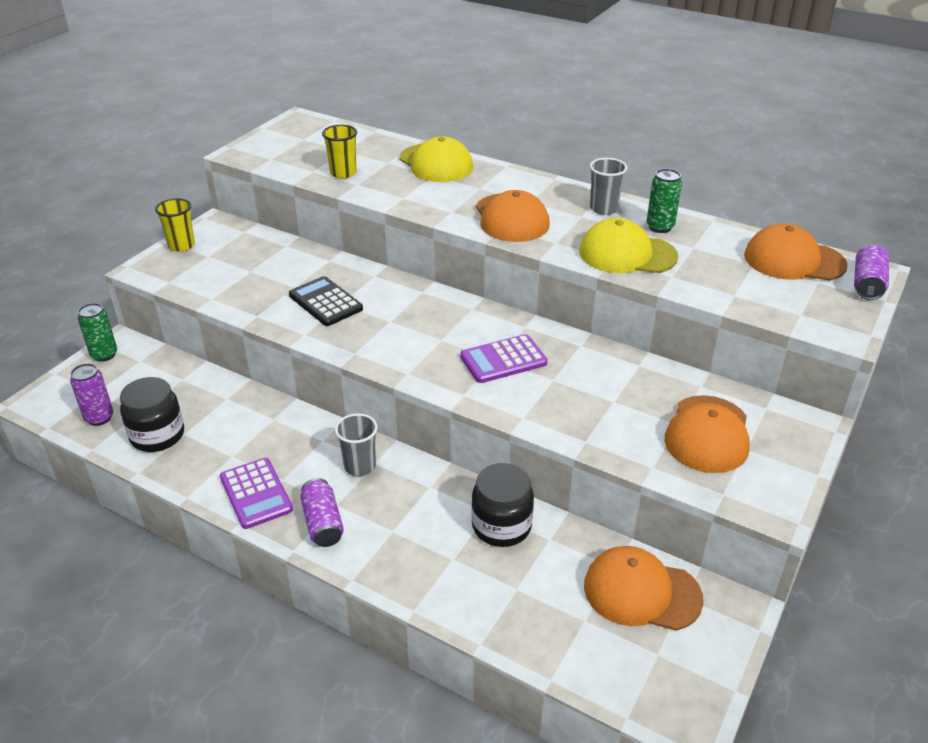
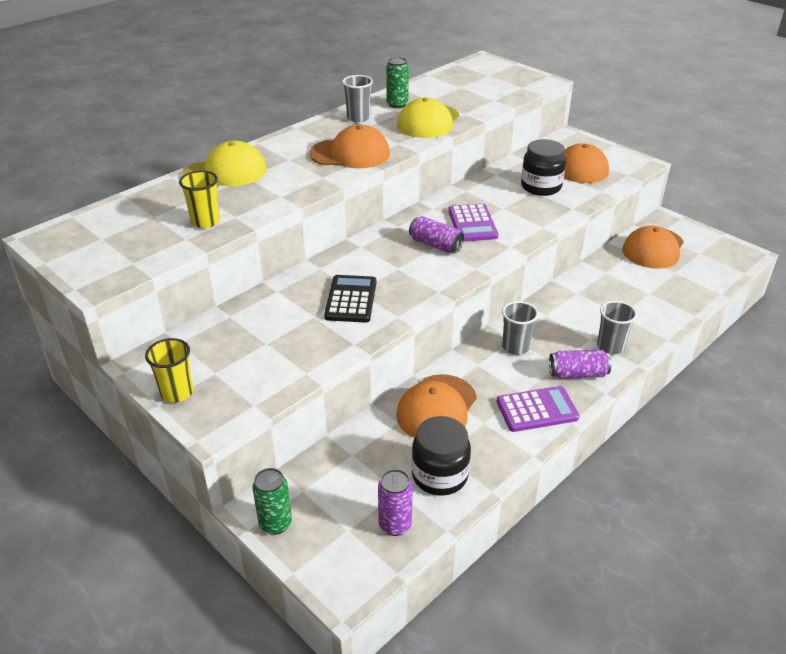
camera: 75 degrees left, 0 degrees up
black calculator [289,276,363,326] -> black calculator turned 120 degrees clockwise [324,275,376,323]
black jar [471,463,534,547] -> black jar moved to [521,139,566,196]
orange cap [744,223,848,281] -> orange cap moved to [396,374,477,438]
purple can [854,245,889,300] -> purple can moved to [409,216,464,253]
none -> grey cup [597,301,637,354]

